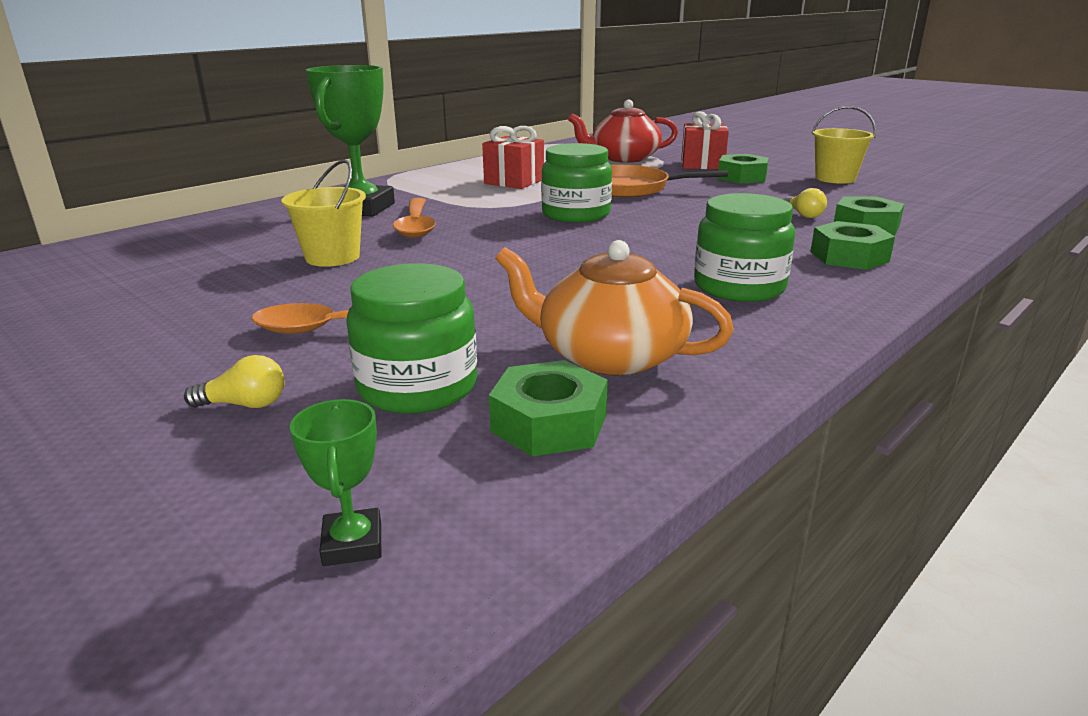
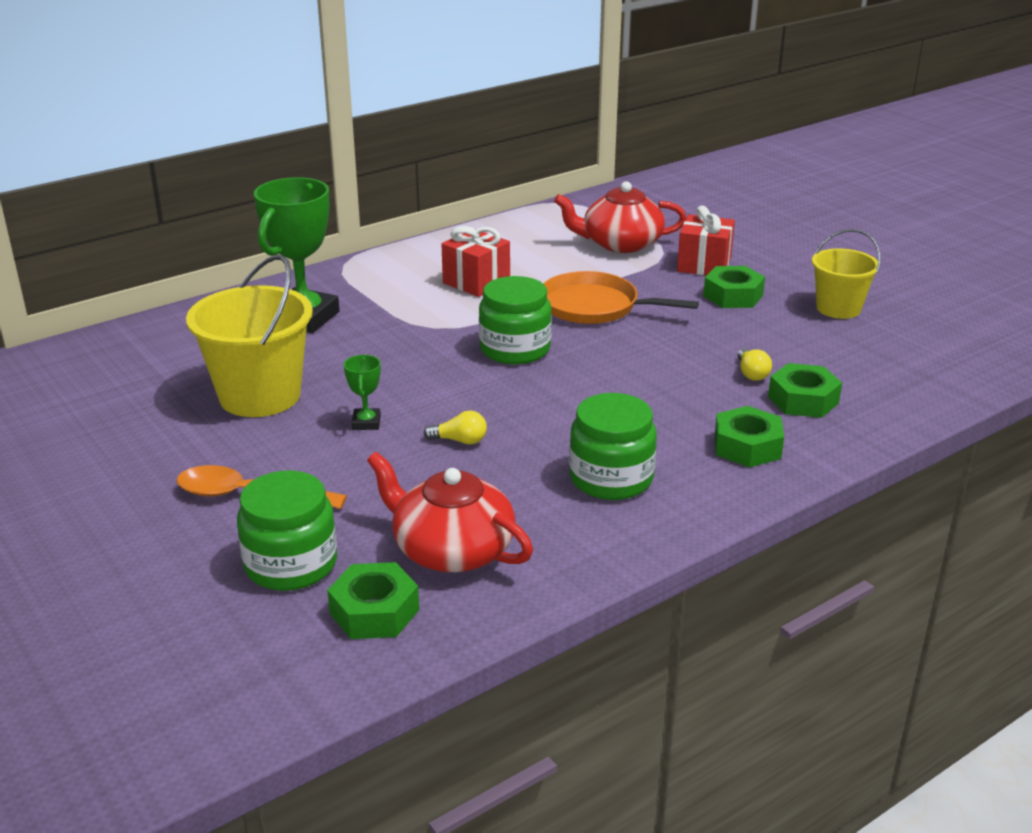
camera: 10 degrees right, 5 degrees up
yellow light bulb [184,355,285,408] -> yellow light bulb moved to [424,411,487,445]
yellow bucket [281,160,366,267] -> yellow bucket [186,255,313,417], size x1.62
green trophy [290,399,381,566] -> green trophy moved to [344,355,381,430]
orange spoon [393,198,436,238] -> none
orange teapot [496,240,734,376] -> red teapot [367,452,533,572]

